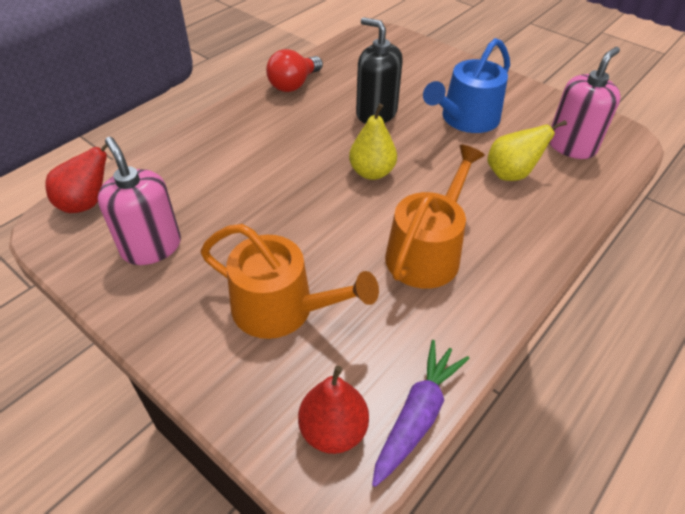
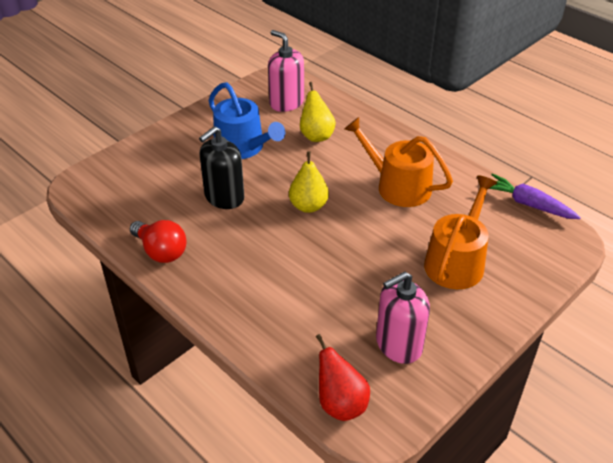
camera: 85 degrees left, 5 degrees down
red pear [298,366,369,454] -> none

